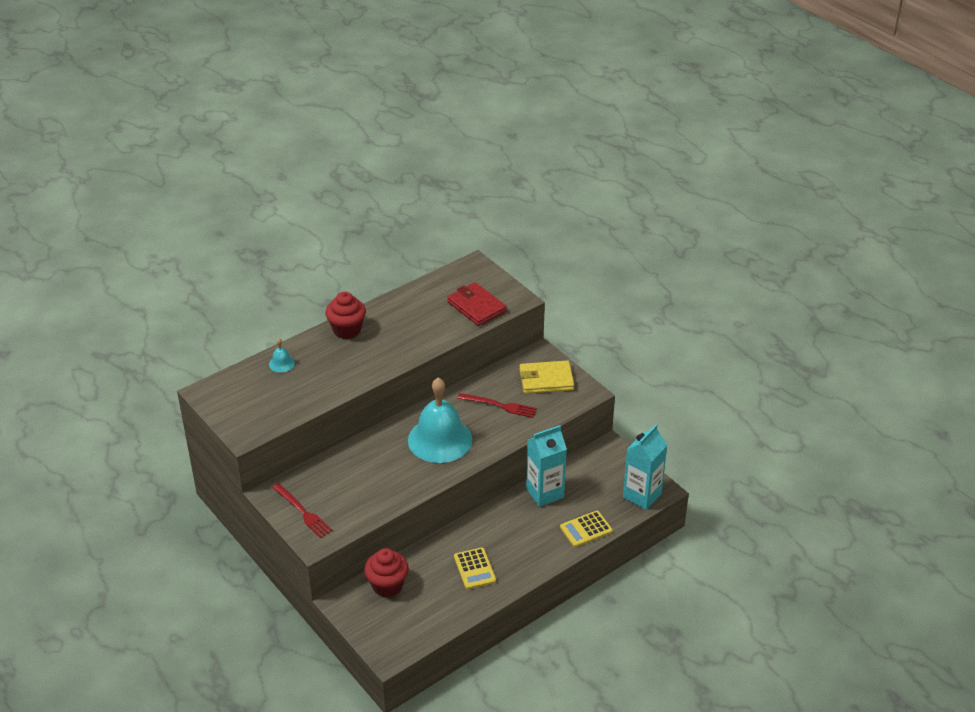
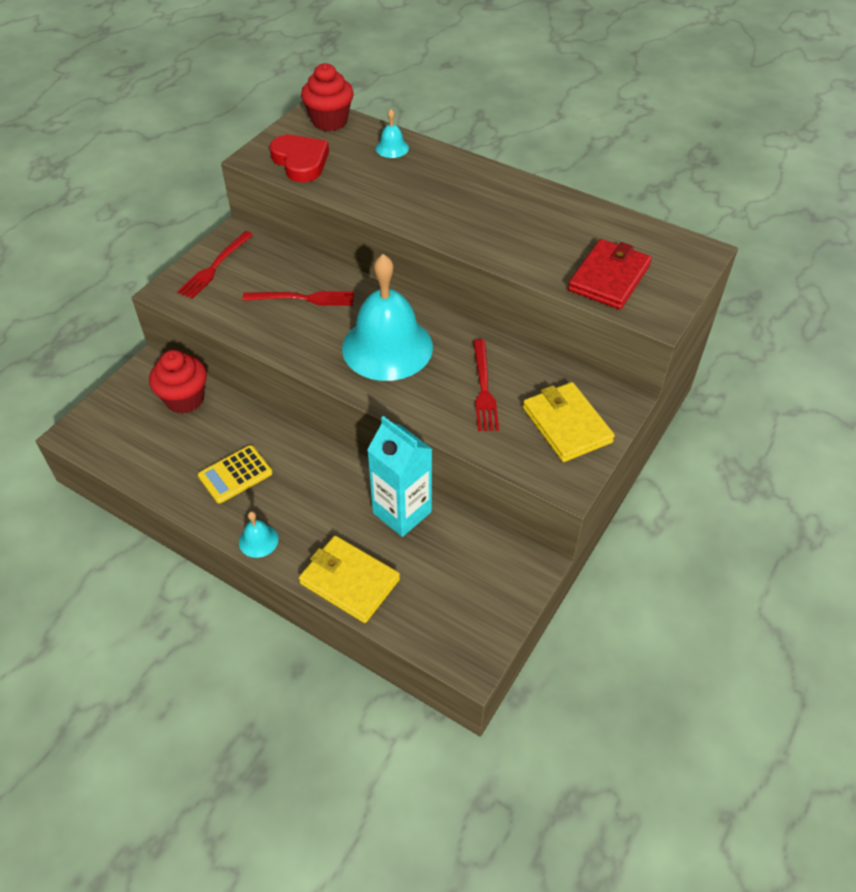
camera: 70 degrees right, 10 degrees up
red cupcake [325,292,366,339] -> red cupcake moved to [301,63,354,131]
yellow calculator [560,511,613,547] -> yellow wallet [299,536,400,623]
turquoise carton [623,424,667,510] -> none
none -> turquoise bell [239,511,278,558]
none -> red fork [243,291,354,306]
none -> red heart [270,135,329,182]

